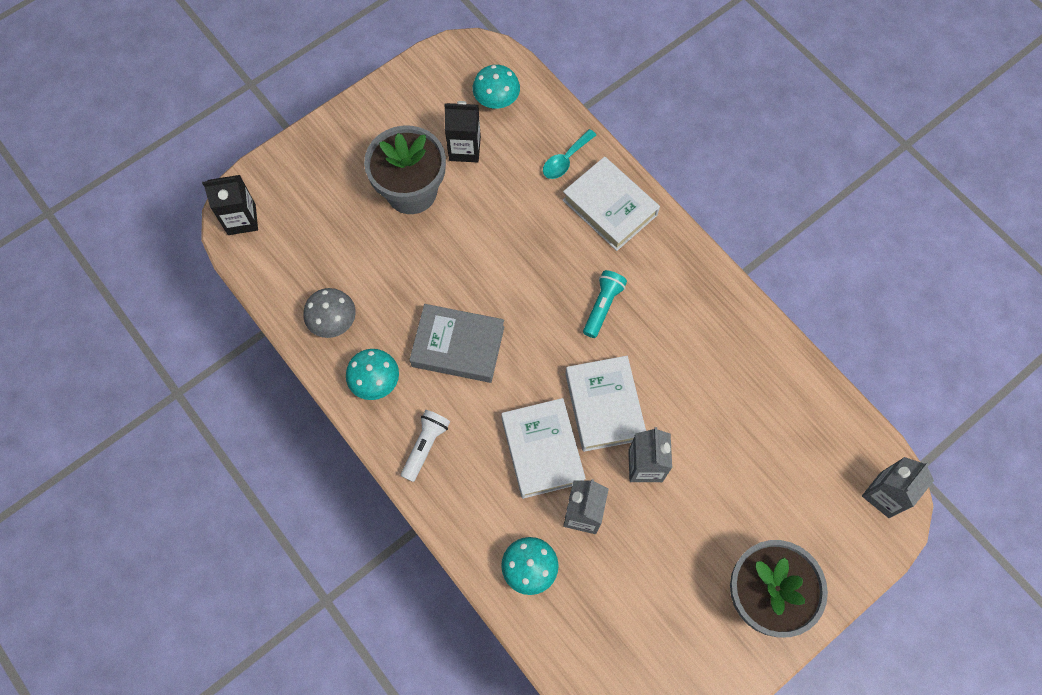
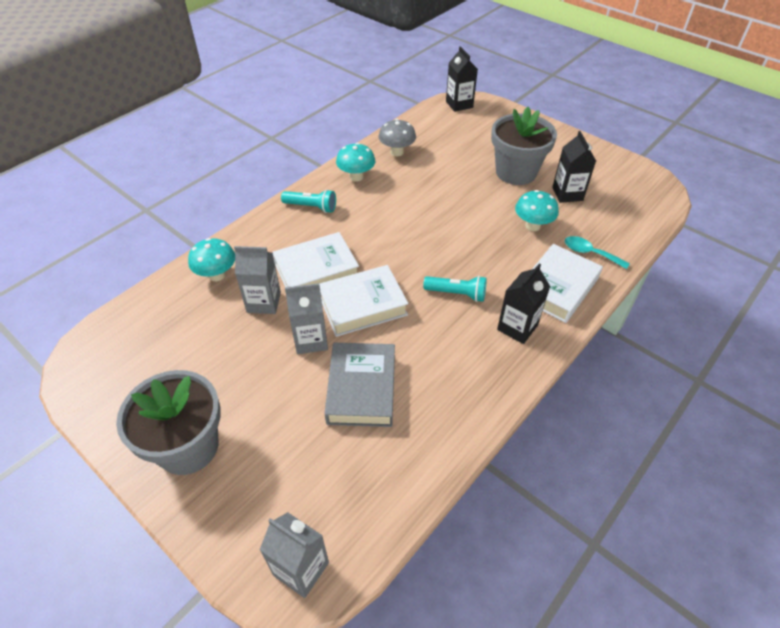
camera: 80 degrees right, 20 degrees down
white flashlight [401,410,450,482] -> turquoise flashlight [281,189,336,213]
grey book [409,304,504,383] -> grey book moved to [324,343,395,427]
turquoise mushroom [472,65,520,109] -> turquoise mushroom moved to [515,190,559,231]
none -> black carton [497,263,550,344]

